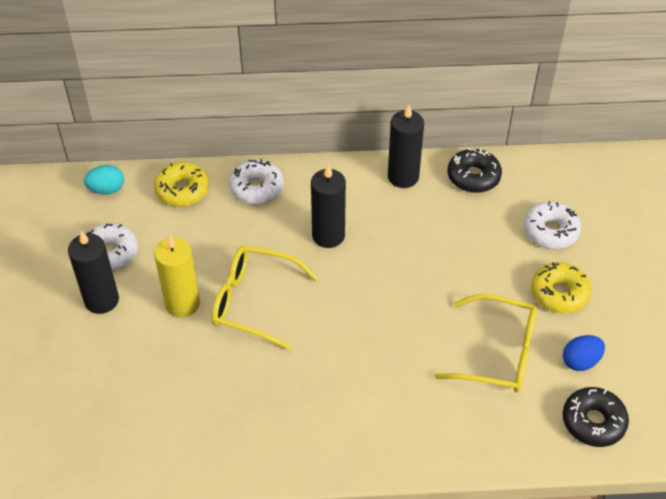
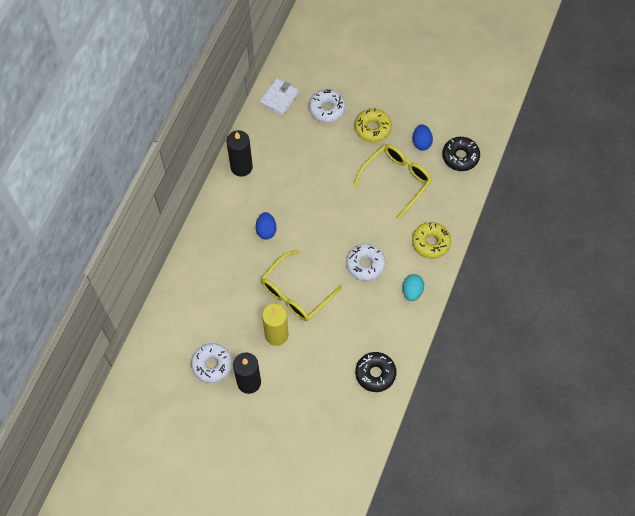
camera: 65 degrees left, 15 degrees up
turquoise egg [84,165,124,194] -> turquoise egg moved to [403,274,424,301]
yellow donut [154,162,209,207] -> yellow donut moved to [412,222,451,259]
white donut [229,159,284,204] -> white donut moved to [346,244,386,281]
black candle [311,164,346,248] -> blue egg [256,212,276,240]
black donut [448,148,502,193] -> black donut moved to [355,352,396,392]
none -> white wallet [260,78,299,115]

